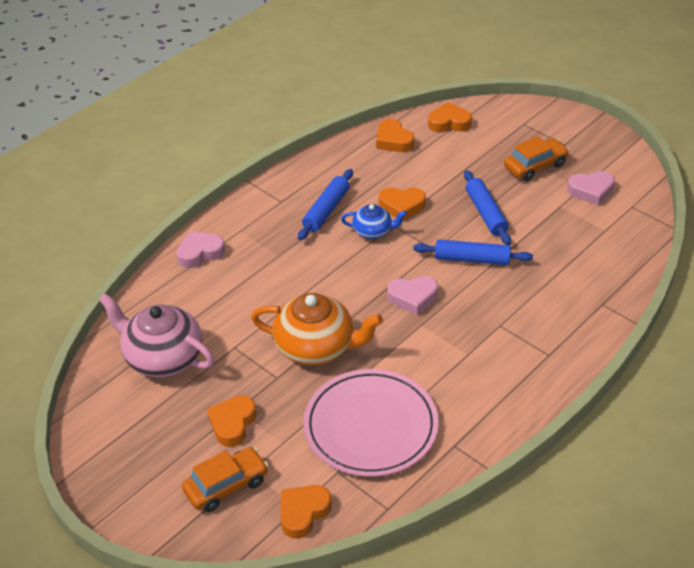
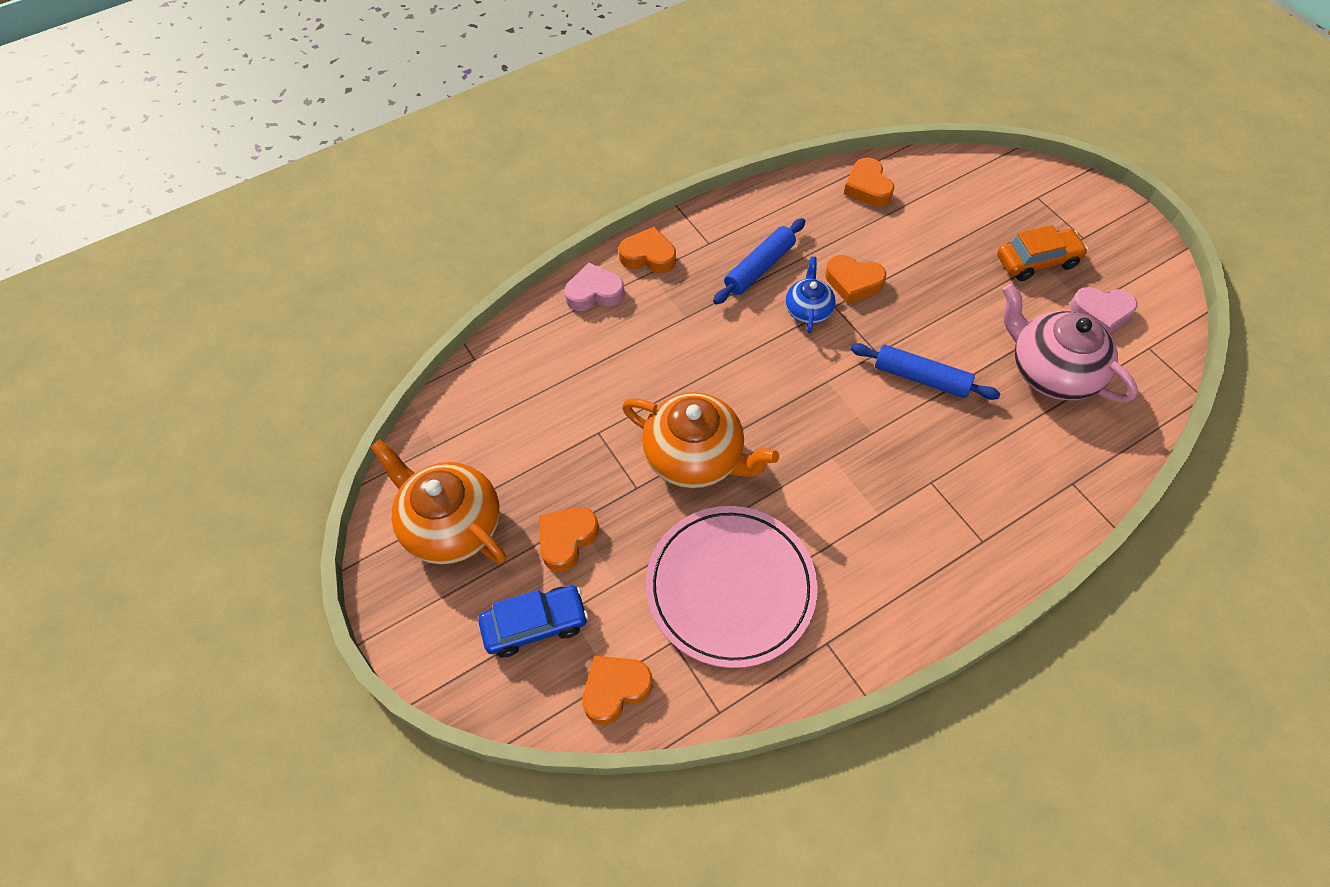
camera: 15 degrees right, 15 degrees up
pink teapot [98,293,214,377] -> pink teapot moved to [1002,284,1138,402]
orange car [182,447,269,512] -> blue car [478,586,589,657]
blue teapot [341,204,407,239] -> blue teapot turned 105 degrees counterclockwise [785,257,836,333]
pink heart [387,276,438,315] -> none
orange heart [428,102,472,133] -> orange heart moved to [619,226,676,273]
blue rolling pin [464,170,511,245] -> none
none -> orange teapot [371,439,506,565]

